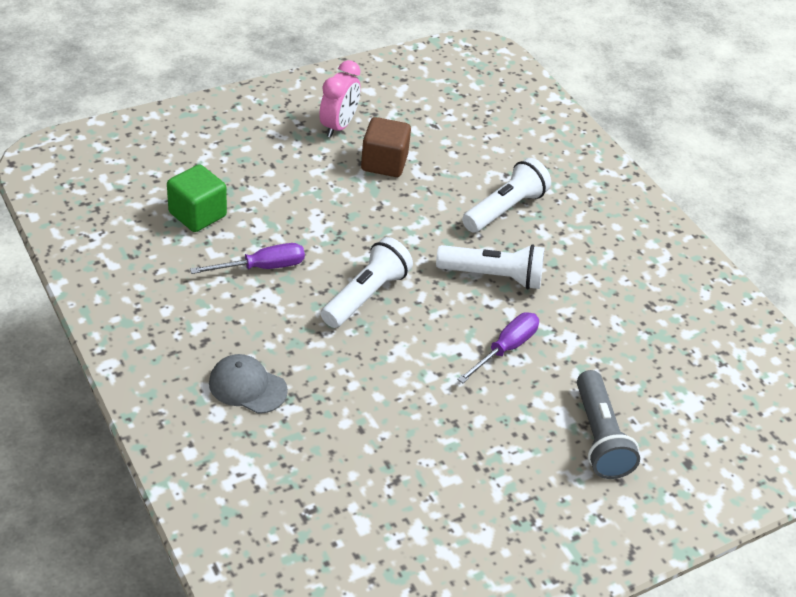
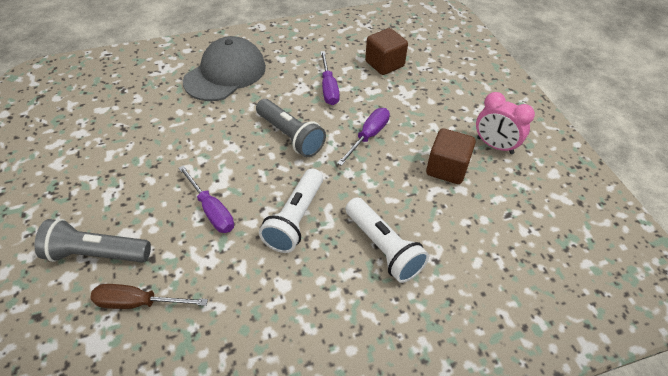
camera: 105 degrees right, 5 degrees up
green cube [167,164,227,232] -> brown cube [365,28,408,75]
grey cap [209,354,288,414] -> grey cap [183,36,266,101], size x1.76
white flashlight [321,237,413,328] -> grey flashlight [256,99,326,157]
none -> brown screwdriver [90,284,208,309]
none -> purple screwdriver [337,108,390,166]

